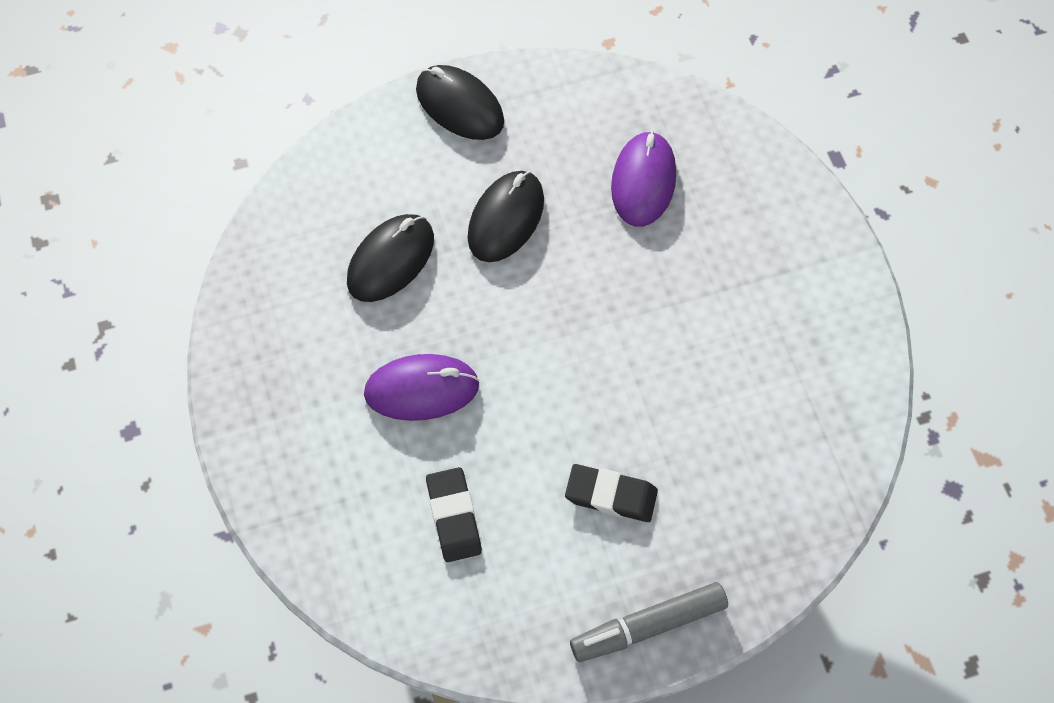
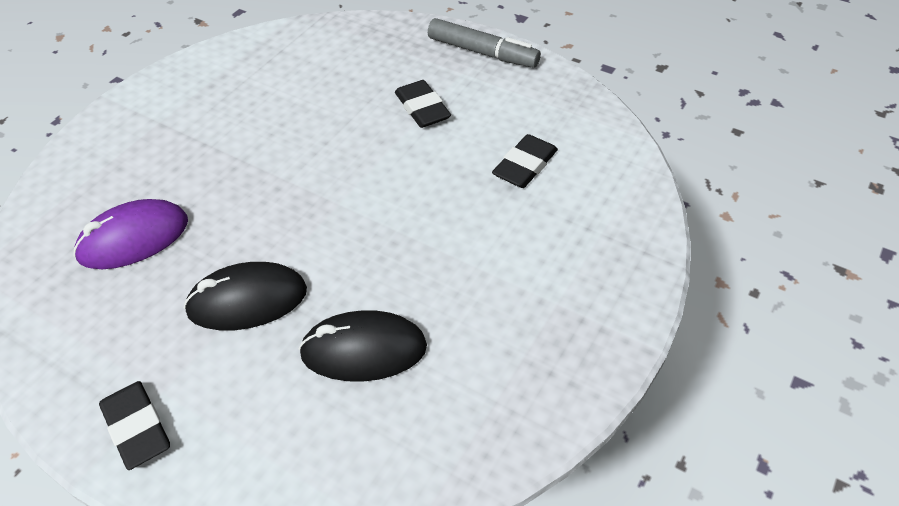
camera: 130 degrees left, 15 degrees down
purple mouse [364,354,480,421] -> none
black mouse [416,65,504,140] -> black eraser [99,381,170,470]

